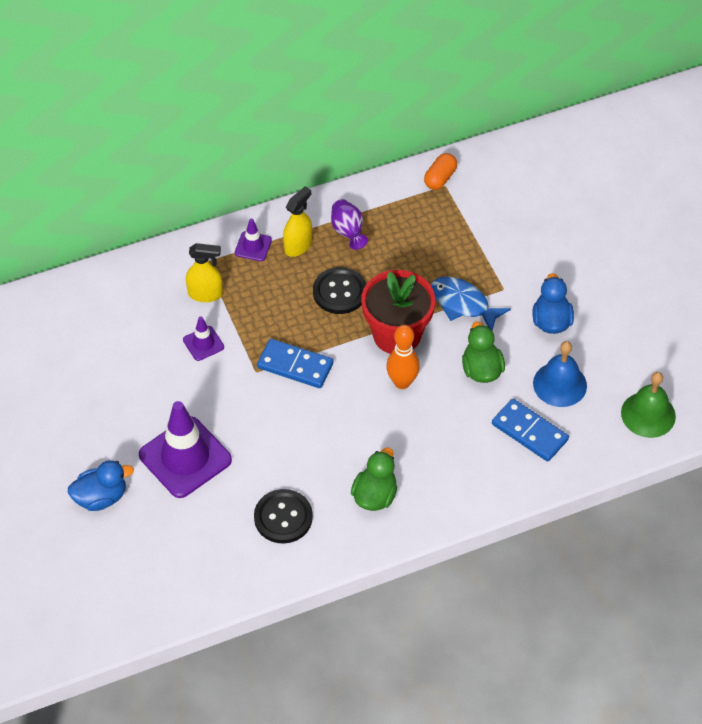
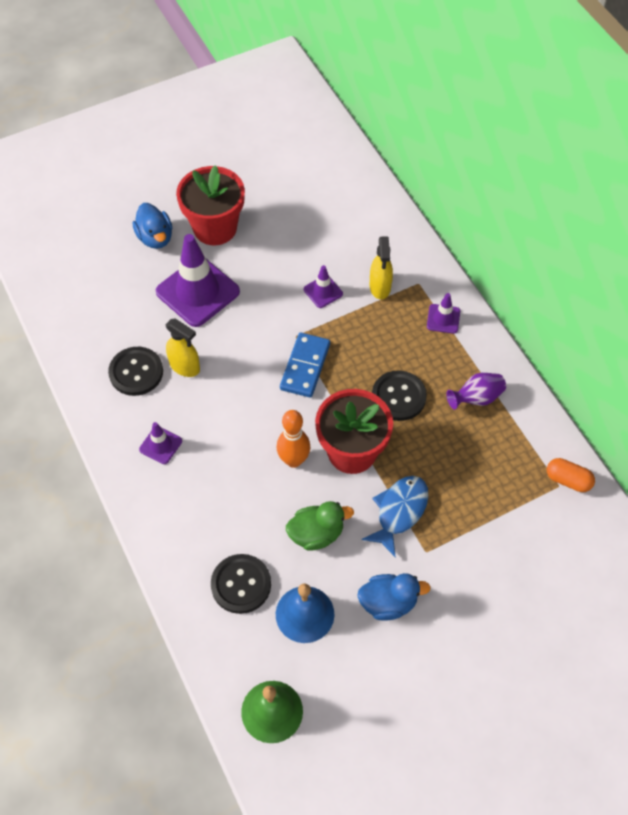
camera: 85 degrees right, 5 degrees up
yellow spray bottle [283,186,312,257] -> yellow spray bottle moved to [166,318,200,377]
green duck [351,448,397,511] -> purple traffic cone [139,422,182,464]
blue domino [492,399,569,462] -> black button [211,554,271,614]
none -> red flower pot [176,165,245,245]

